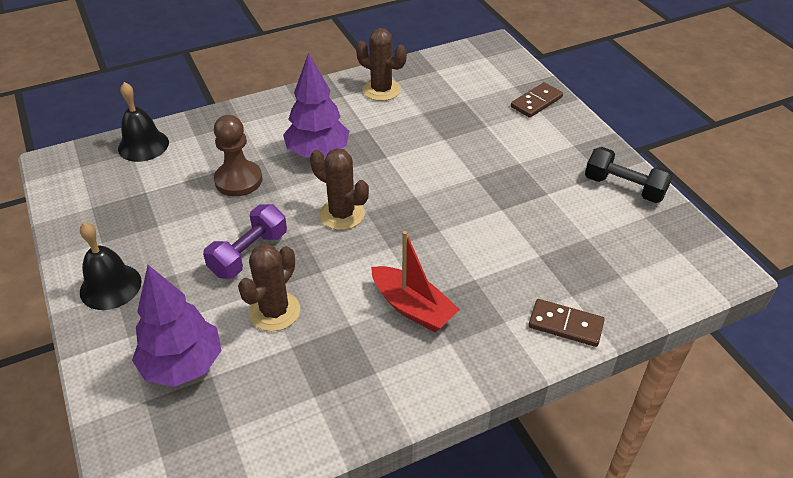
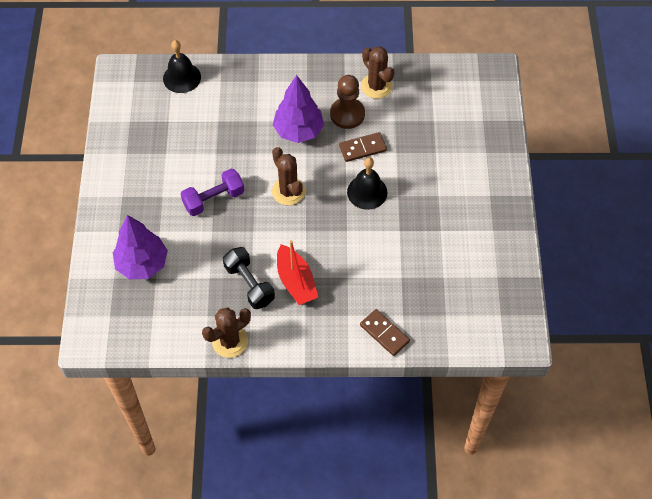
camera: 25 degrees right, 15 degrees up
black bell [80,222,142,310] -> black bell moved to [347,158,387,210]
brown pawn [214,115,262,196] -> brown pawn moved to [330,75,365,129]
brown cactus [238,244,300,331] -> brown cactus moved to [202,307,251,358]
brown domino [511,82,563,118] -> brown domino moved to [339,132,387,162]
black dumbbell [585,147,673,203] -> black dumbbell moved to [223,247,275,309]

